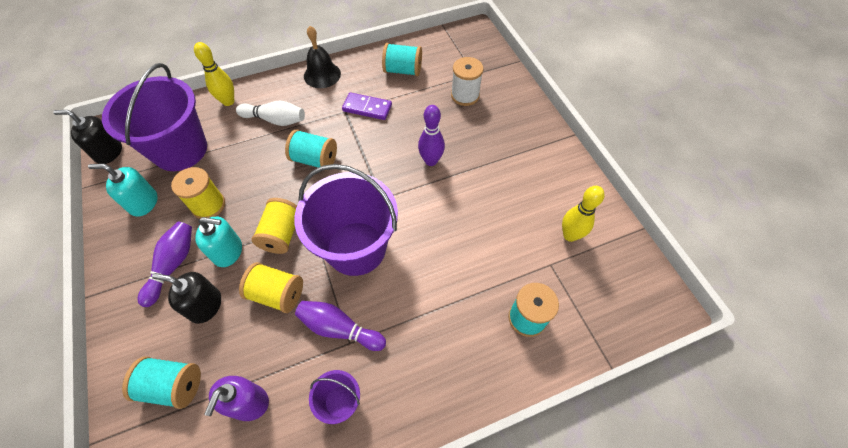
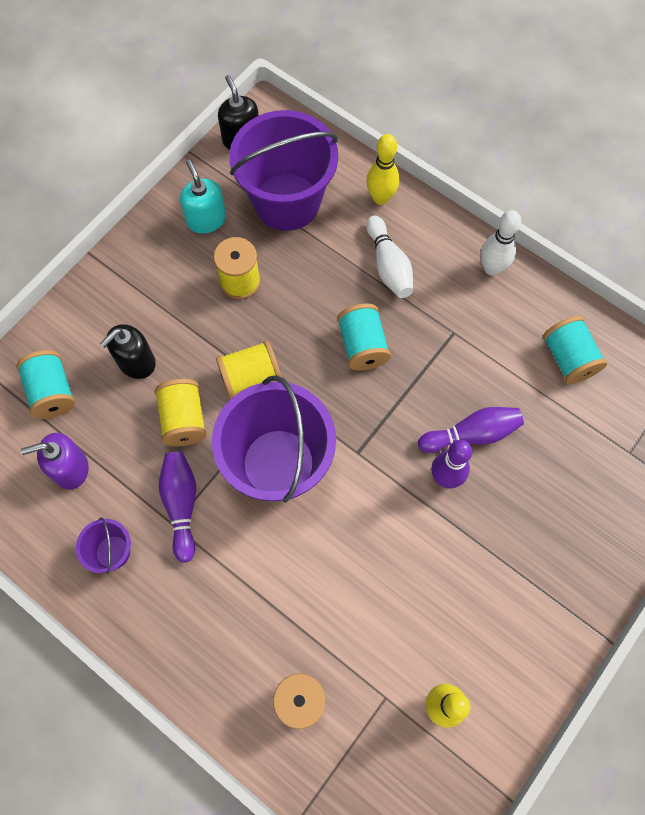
camera: 60 degrees right, 10 degrees up
purple bowling pin [138,222,192,307] -> purple bowling pin moved to [418,407,524,453]
black soap dispenser [152,272,221,324] -> black soap dispenser turned 120 degrees counterclockwise [100,324,156,379]
turquoise soap dispenser [195,217,242,267] -> none
black bell [304,26,341,88] -> white bowling pin [481,210,521,275]
purple domino [342,92,392,120] -> none
white spool [451,57,484,106] -> none

